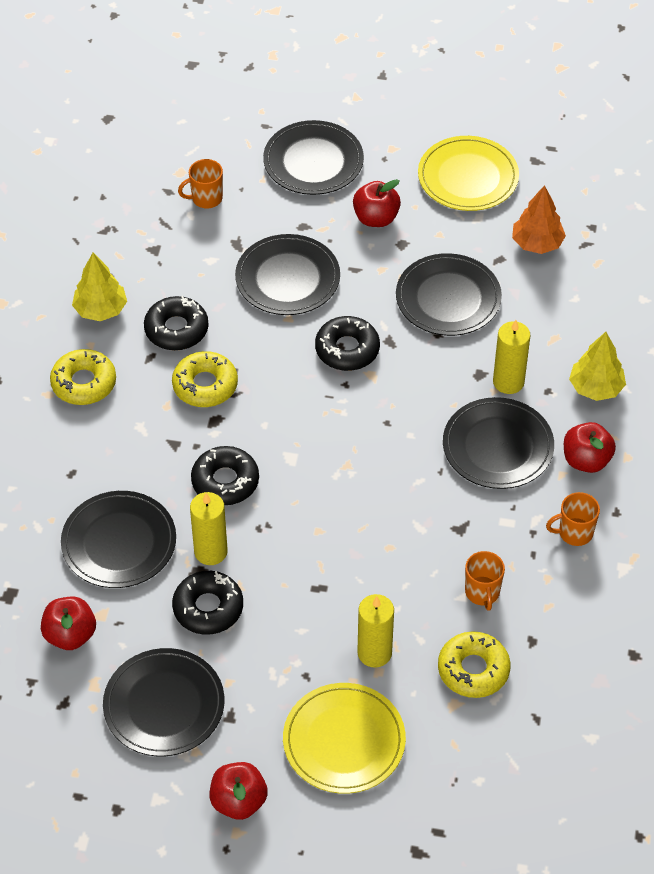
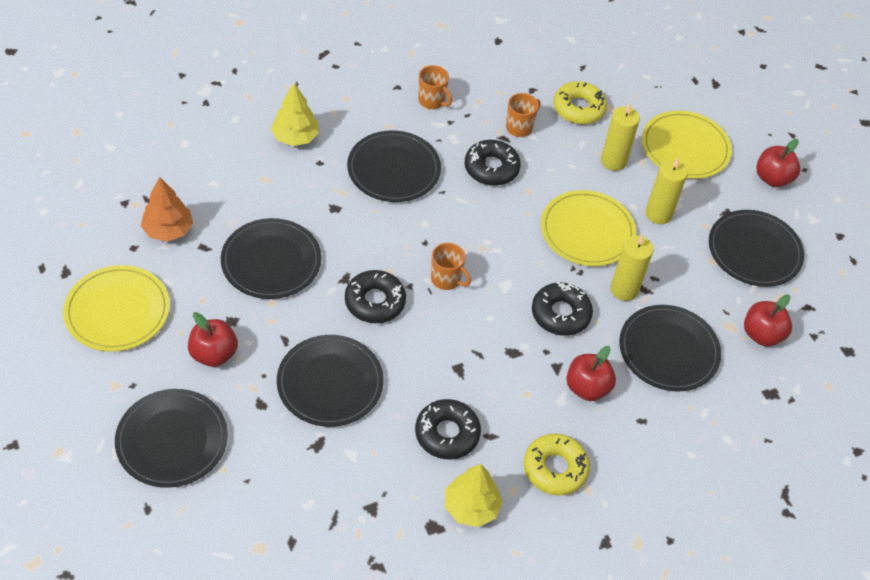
camera: 130 degrees left, 0 degrees up
yellow donut [172,351,238,407] -> none
black donut [172,571,243,635] -> black donut moved to [465,140,521,186]
orange mug [178,159,223,208] -> orange mug moved to [431,243,471,290]
yellow candle [493,320,531,394] -> yellow candle moved to [645,157,688,224]
red apple [564,422,616,473] -> red apple moved to [566,346,616,401]
none -> yellow plate [541,190,636,266]

